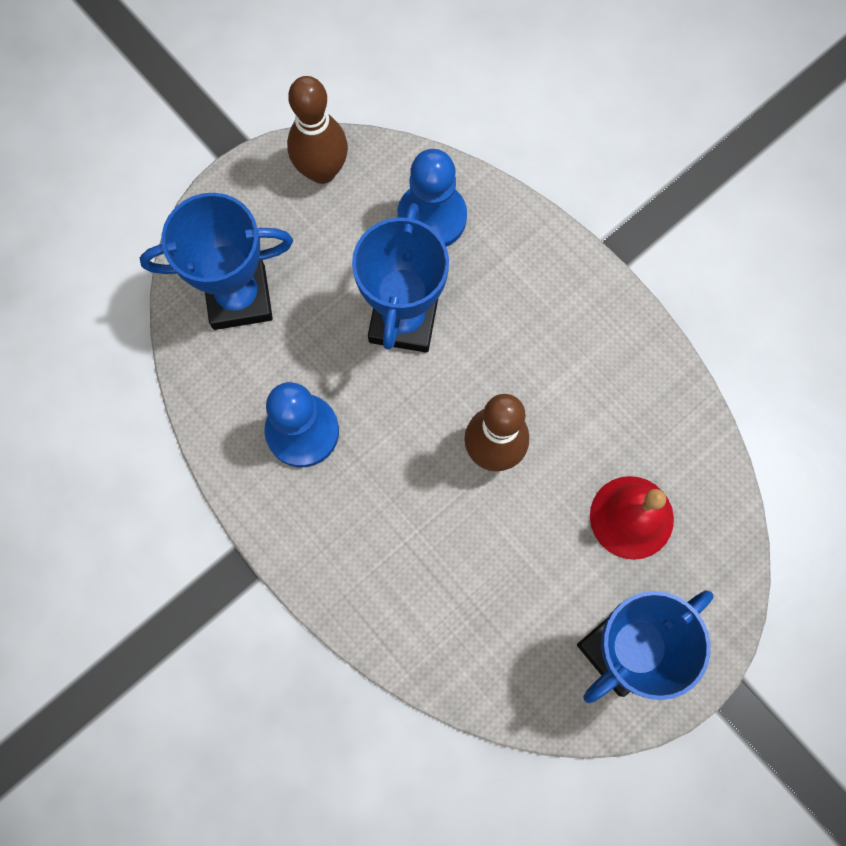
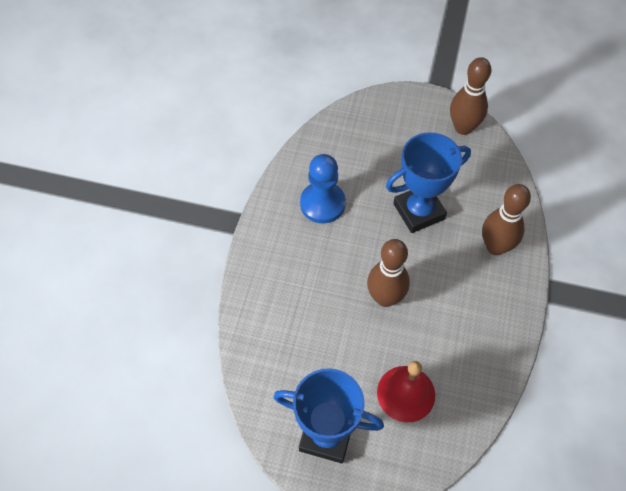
camera: 55 degrees right, 15 degrees down
blue trophy [140,193,293,330] -> none
blue pawn [397,149,467,247] -> none
none -> brown bowling pin [482,184,531,255]

